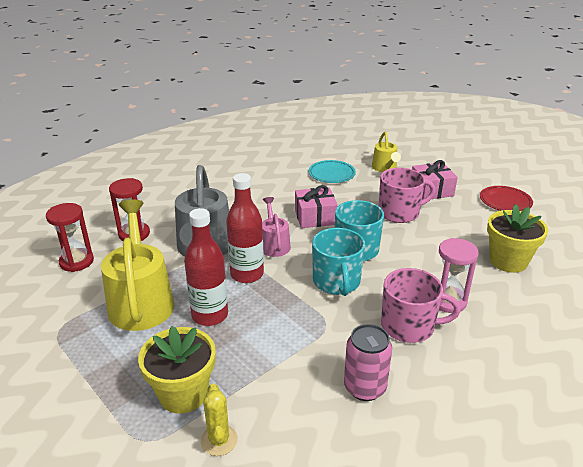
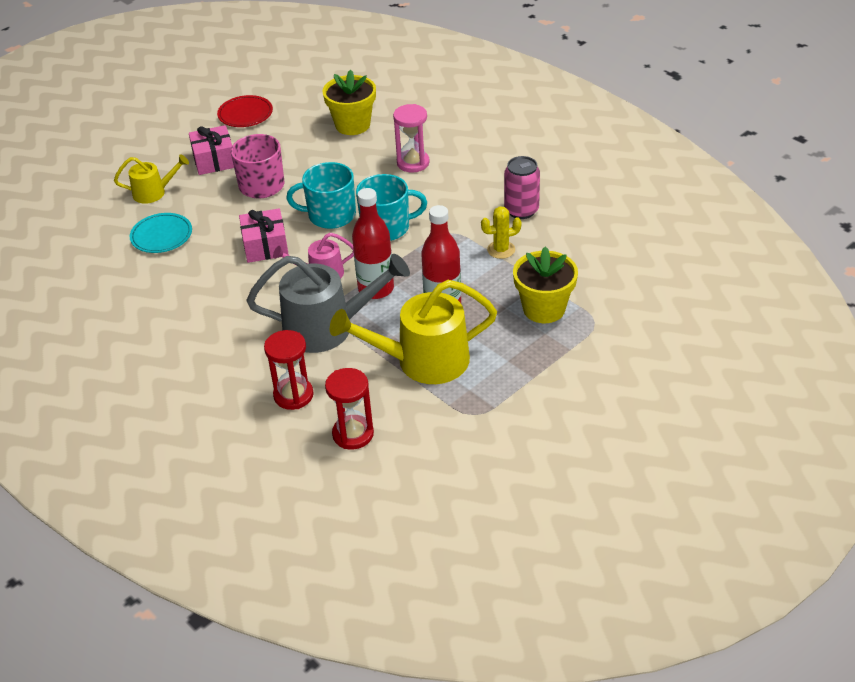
camera: 90 degrees left, 10 degrees up
yellow cactus [201,383,238,456] -> yellow cactus moved to [481,206,521,259]
pink mug [381,268,461,343] -> none

